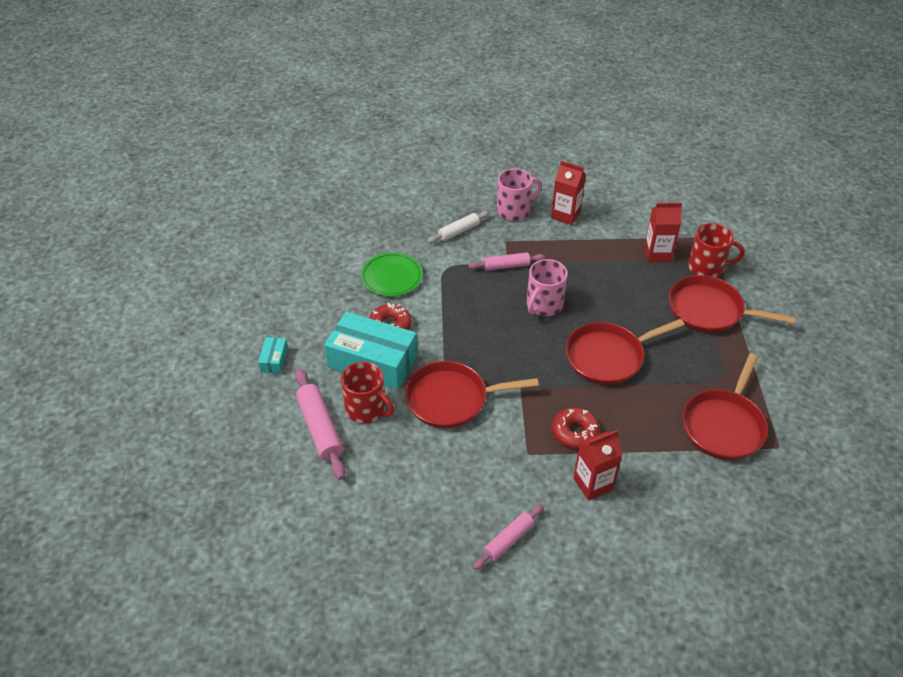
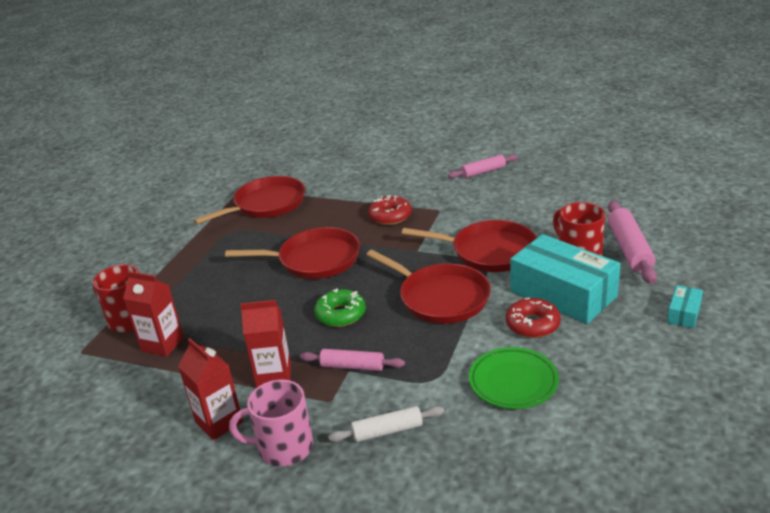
camera: 155 degrees left, 15 degrees down
pink mug [527,259,568,316] -> green donut [314,288,366,327]
red carton [574,430,623,501] -> red carton moved to [240,300,291,388]
red pan [669,275,796,333] -> red pan moved to [366,250,491,324]

